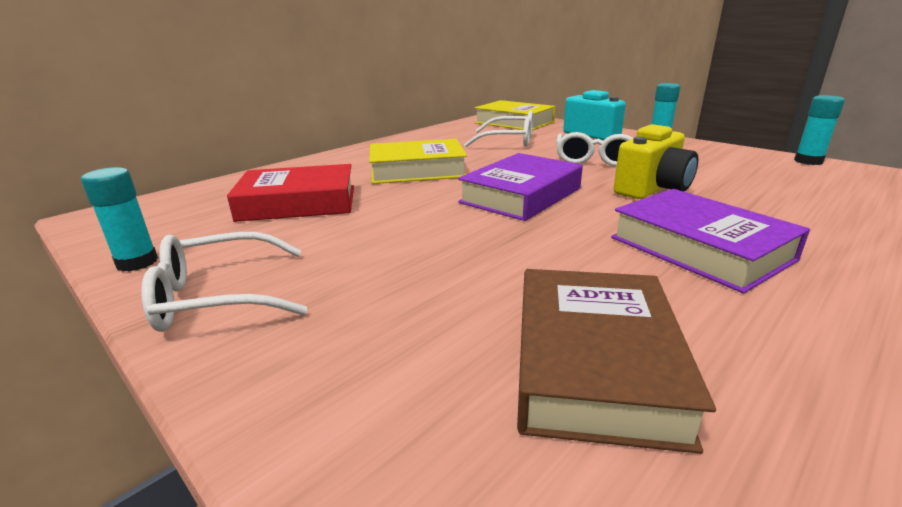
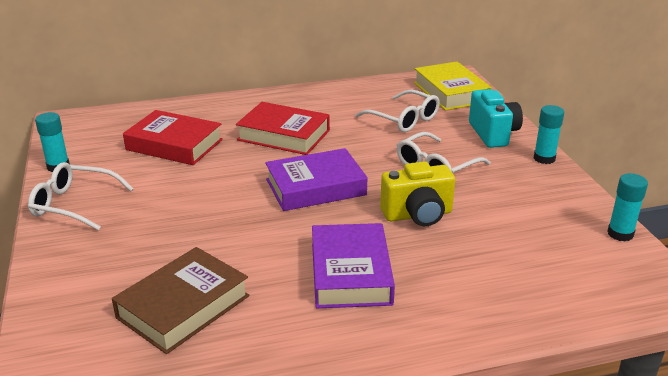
camera: 30 degrees right, 5 degrees up
yellow book [369,139,467,184] -> red book [236,102,330,155]

